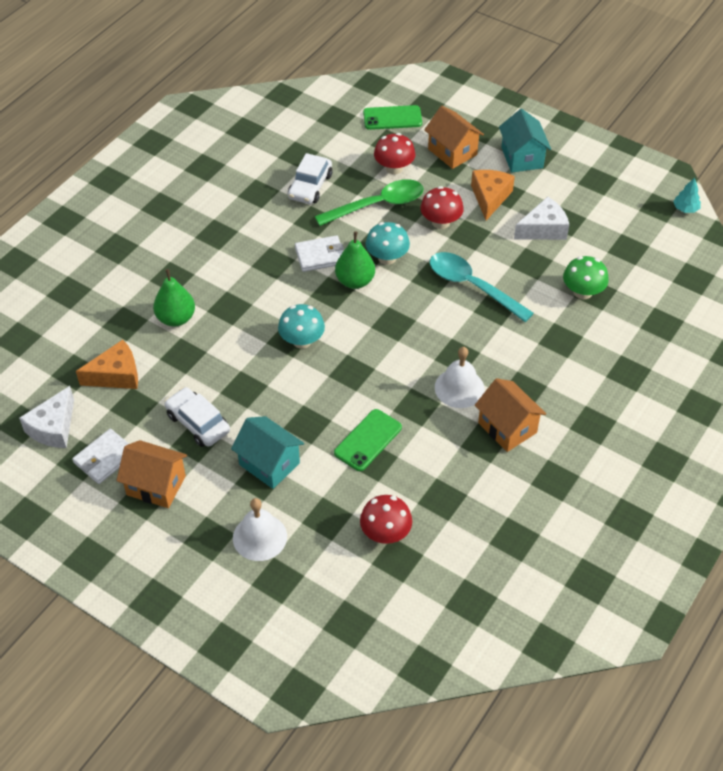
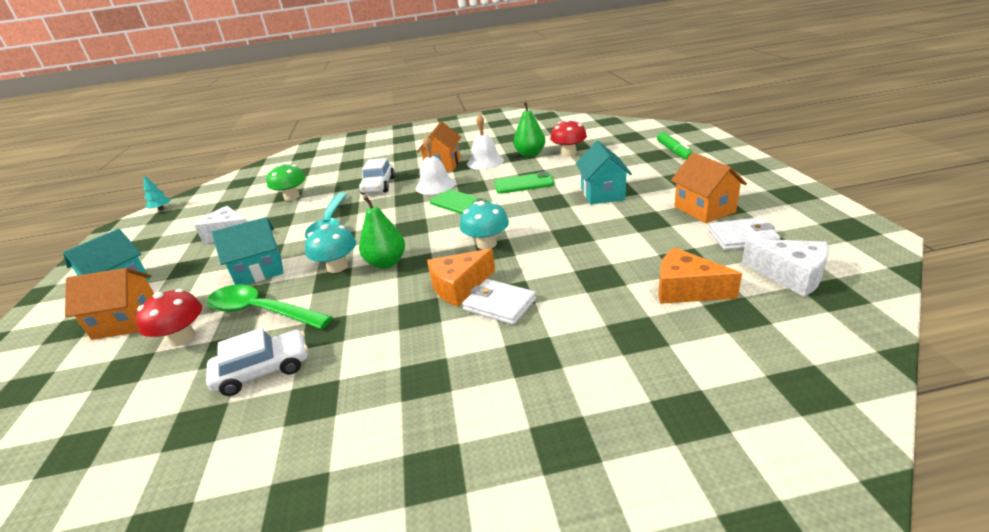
camera: 130 degrees left, 20 degrees down
white cheese [19,386,74,448] -> white cheese turned 60 degrees clockwise [742,239,829,297]
green pear [153,269,195,327] -> green pear moved to [513,101,545,157]
white car [165,387,230,447] -> white car moved to [359,158,395,194]
white bell [233,498,287,561] -> white bell moved to [467,114,504,170]
white wallet [295,235,344,272] -> white wallet moved to [462,279,536,325]
green phone [363,105,422,130] -> green phone moved to [430,190,489,214]
red mushroom [420,186,464,229] -> turquoise house [212,217,284,285]
orange house [424,106,484,169] -> orange house turned 75 degrees clockwise [65,268,154,340]
orange cheese [471,170,515,220] -> orange cheese moved to [427,248,495,307]
none -> green marker [657,132,693,160]

